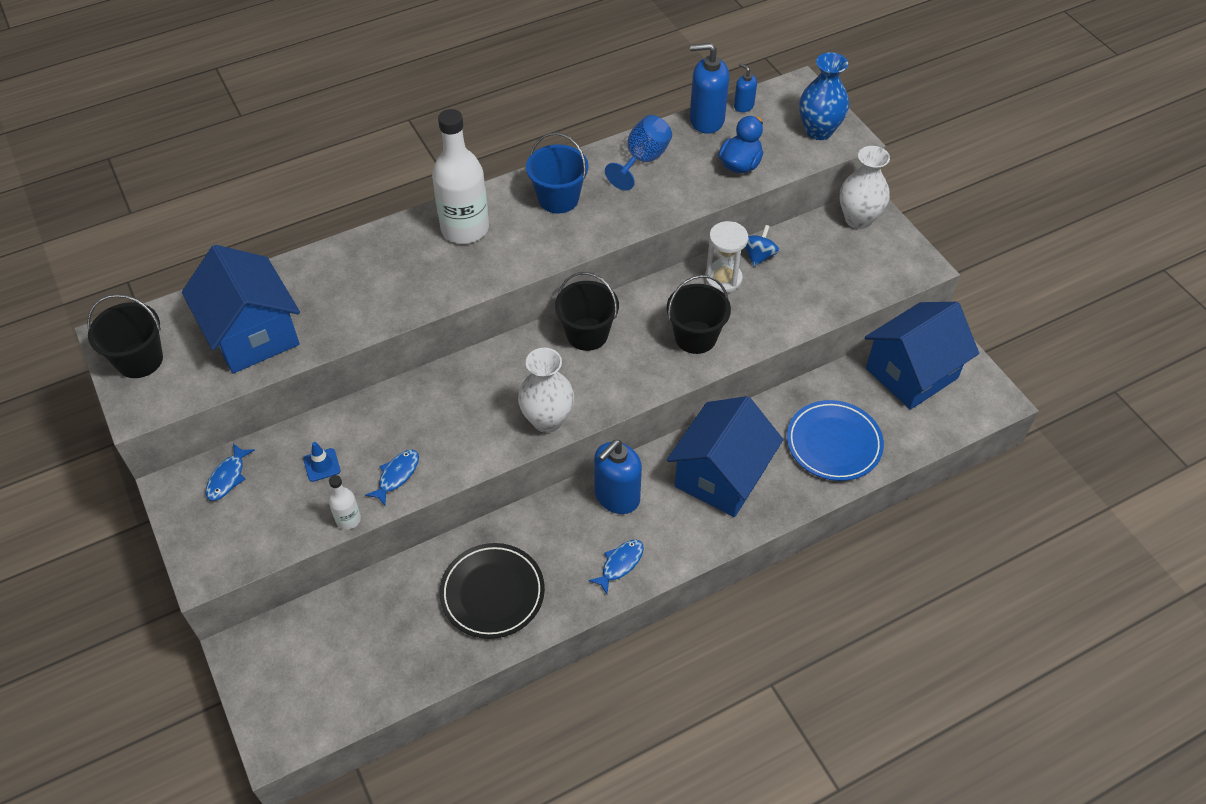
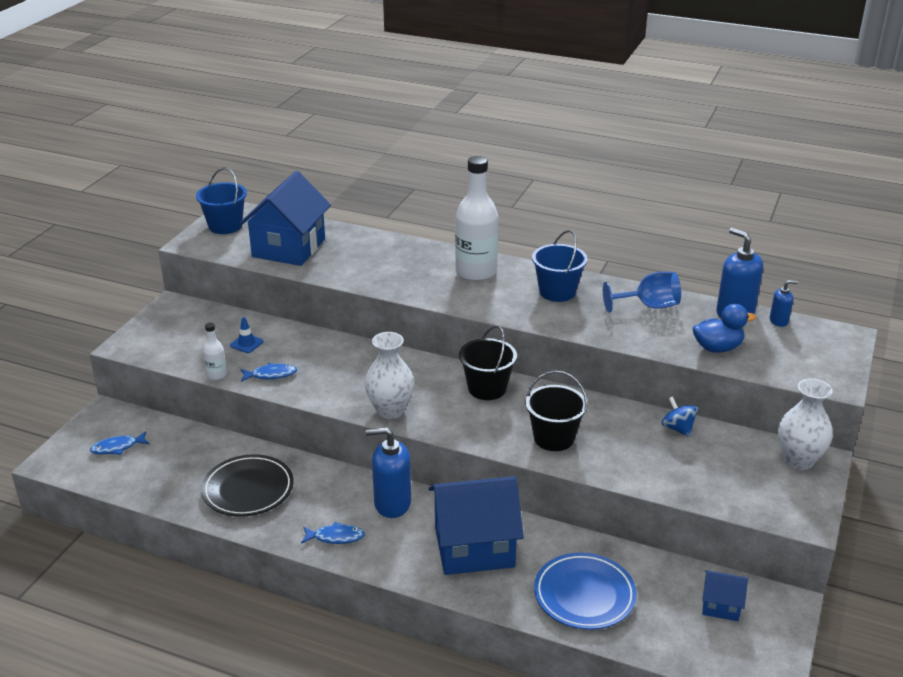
camera: 50 degrees right, 20 degrees down
black bucket [87,294,163,378] -> blue bucket [196,167,247,234]
blue fish [206,444,255,501] -> blue fish moved to [90,431,149,455]
white hourglass [705,221,748,293] -> none
blue soap dispenser [734,63,757,112] -> blue soap dispenser turned 75 degrees clockwise [770,280,798,327]
blue spinning top [745,225,779,267] -> blue spinning top turned 105 degrees counterclockwise [662,396,698,437]
blue vase [799,52,849,140] -> none
blue house [865,302,979,410] -> blue house [702,570,748,621], size x0.47

